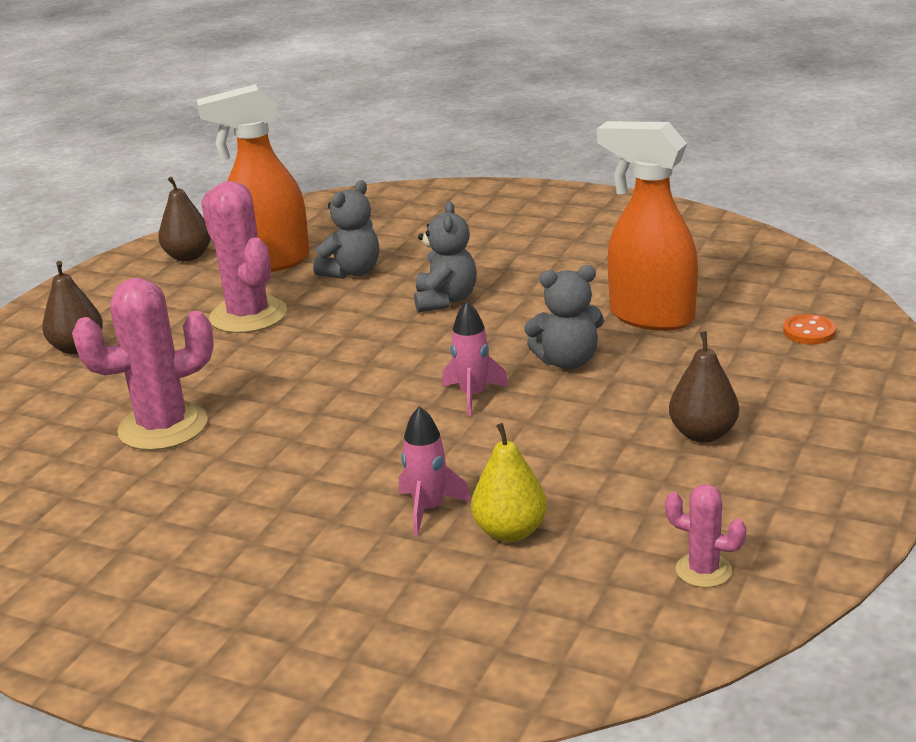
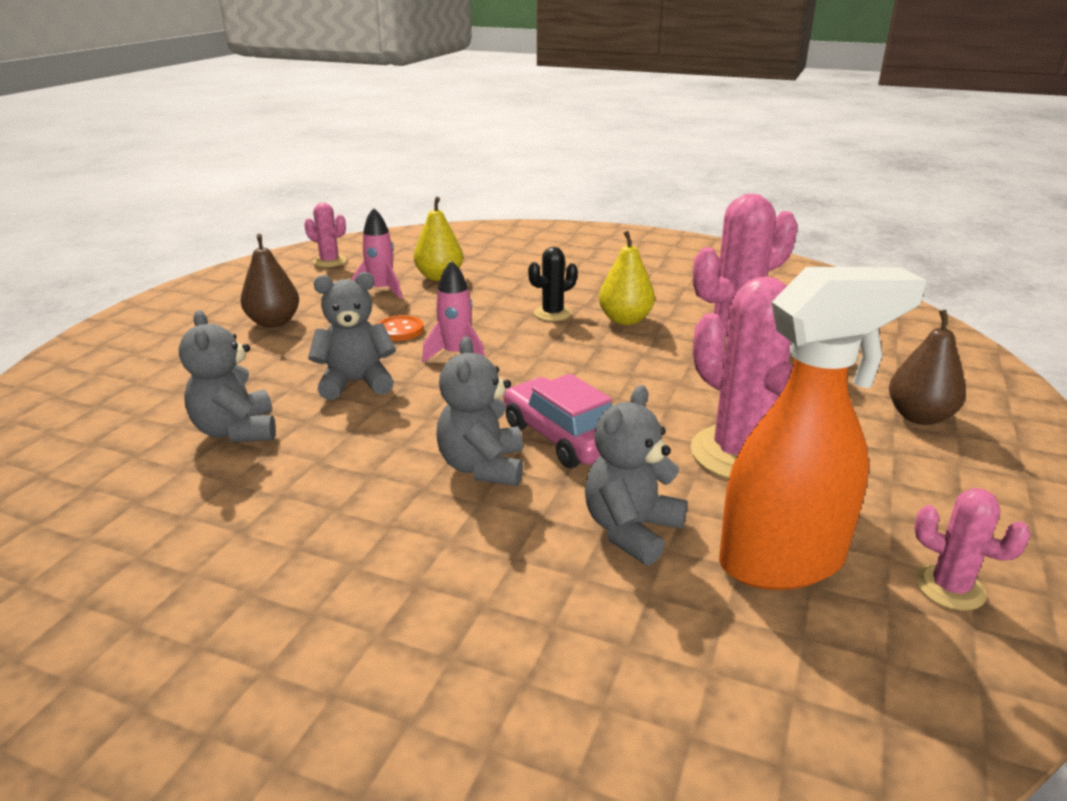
camera: 175 degrees right, 0 degrees up
brown pear [158,177,211,261] -> pink cactus [914,488,1031,610]
pink rocket [399,406,471,536] -> pink rocket moved to [351,208,402,299]
orange spray bottle [597,121,698,331] -> grey teddy bear [179,310,276,443]
orange button [783,314,836,344] -> orange button moved to [377,315,424,341]
none -> pink car [503,374,612,468]
none -> black cactus [528,247,577,321]
none -> yellow pear [599,231,655,325]

